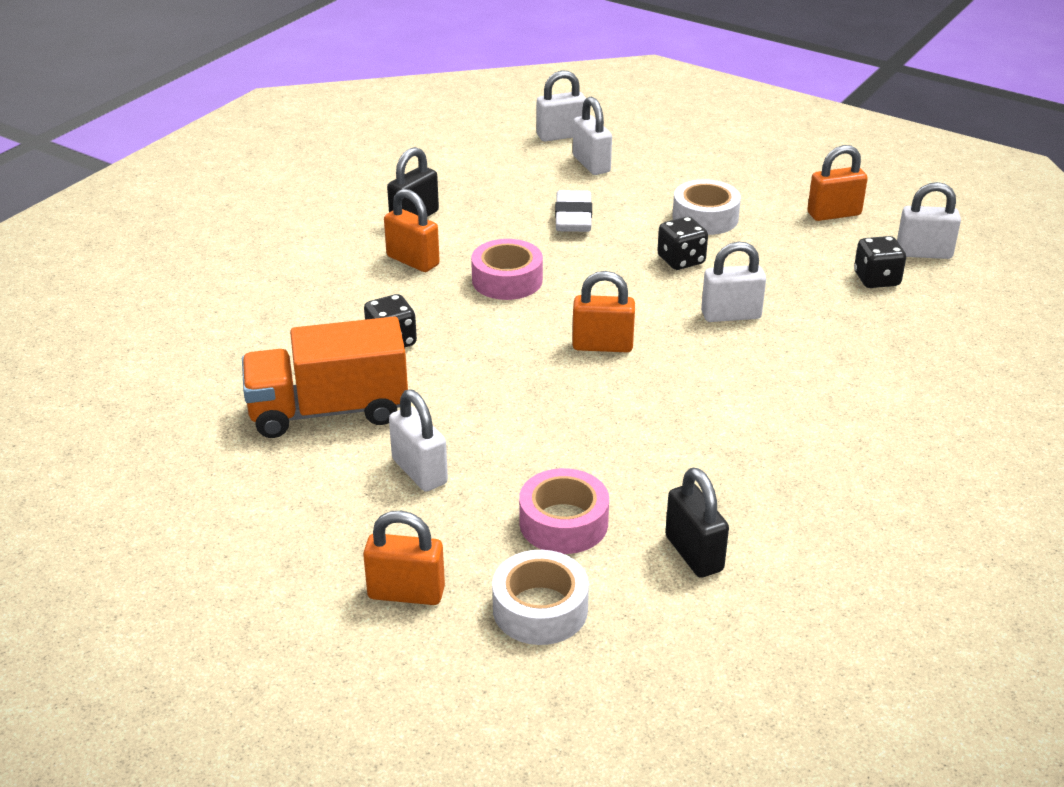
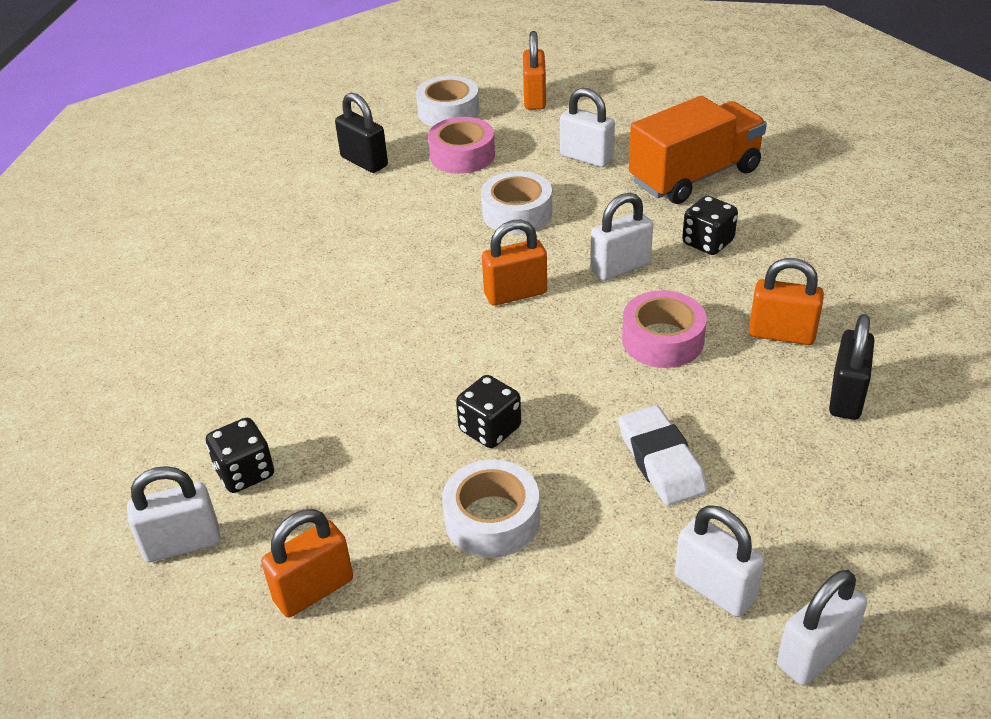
camera: 160 degrees right, 5 degrees up
orange padlock [363,511,445,605] -> orange padlock turned 75 degrees counterclockwise [523,31,546,110]
white padlock [701,242,766,322] -> white padlock moved to [590,193,653,281]
none -> white tape [481,171,552,234]

